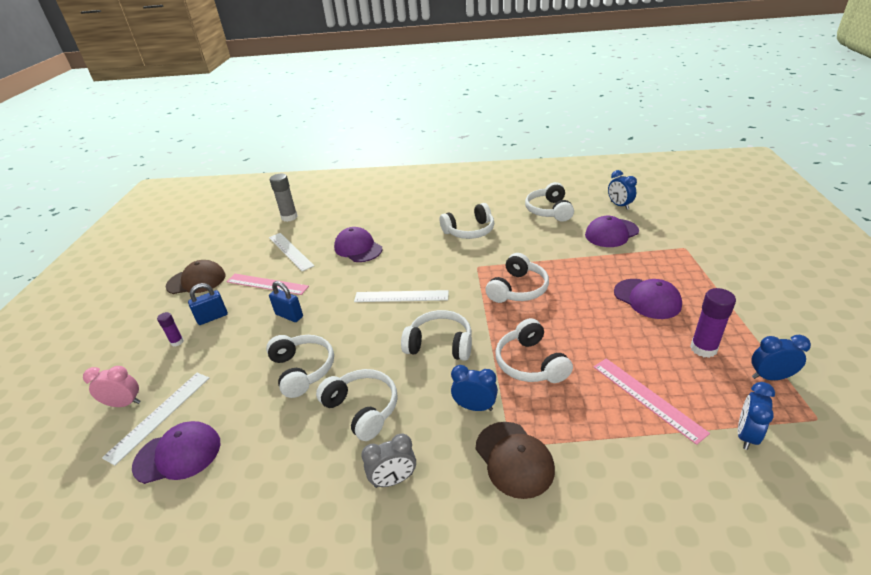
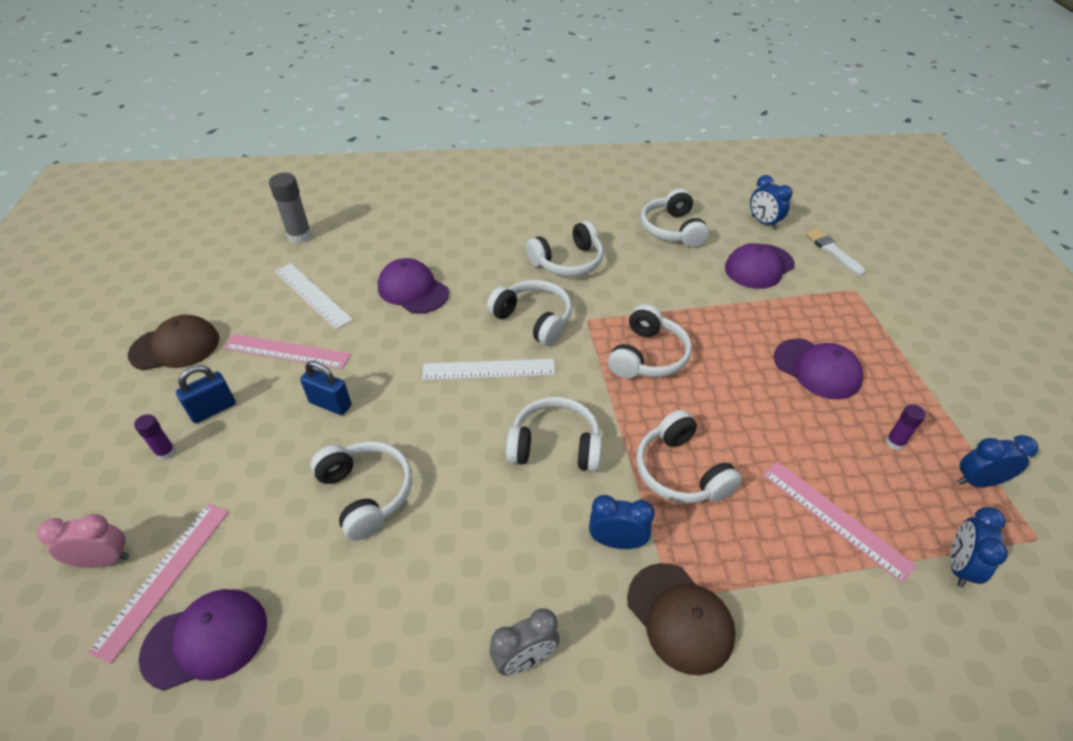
camera: 10 degrees left, 10 degrees up
white ruler [102,373,209,466] -> pink ruler [88,504,229,664]
white headphones [316,369,397,441] -> white headphones moved to [487,280,572,346]
purple glue stick [690,288,736,358] -> purple glue stick [886,404,926,450], size x0.57
none -> white brush [805,229,866,276]

